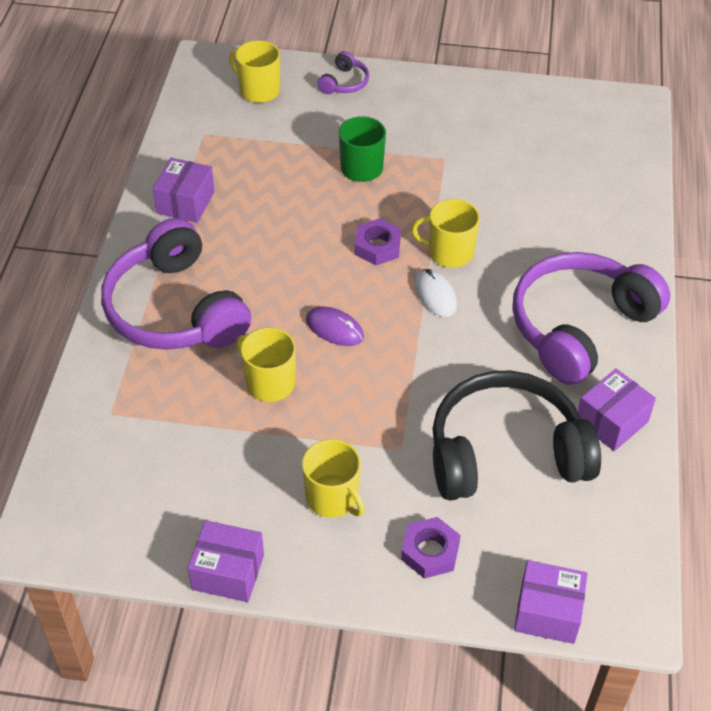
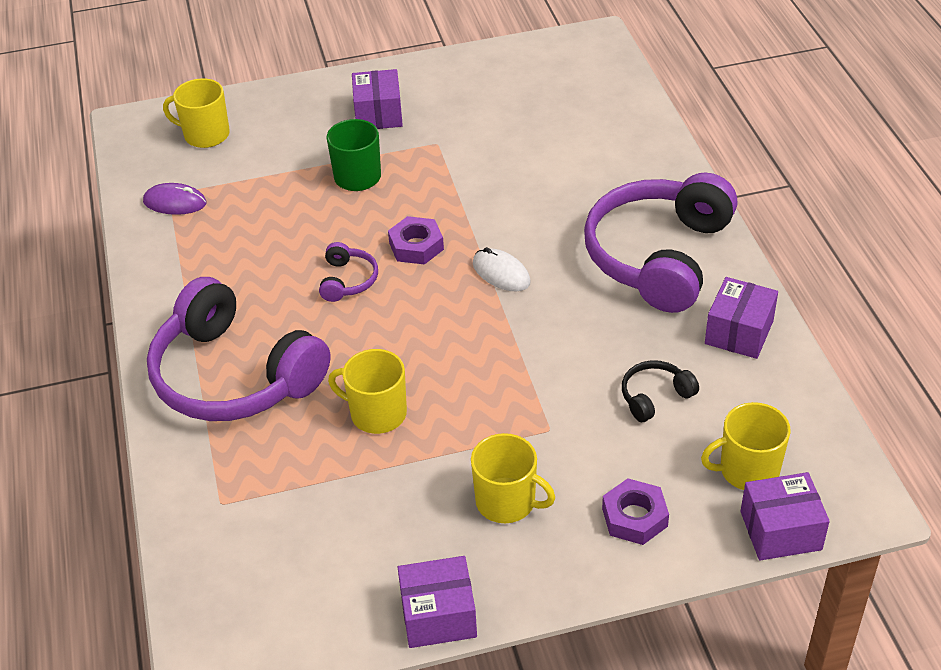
camera: 20 degrees left, 5 degrees down
purple box [153,158,215,223] -> purple box moved to [352,69,403,129]
purple mouse [306,307,364,346] -> purple mouse moved to [143,183,207,215]
purple headphones [317,51,369,94] -> purple headphones moved to [319,242,378,302]
yellow mug [411,199,480,268] -> yellow mug moved to [701,402,791,490]
black headphones [432,370,601,501] -> black headphones [622,360,699,422], size x0.41

